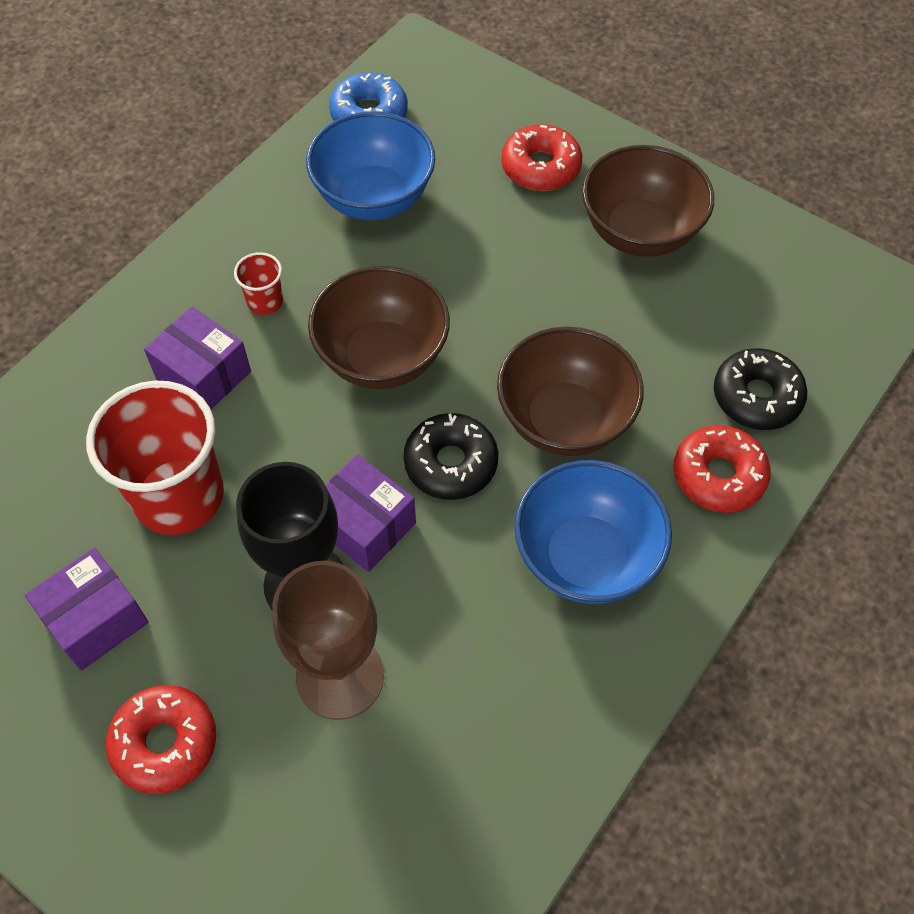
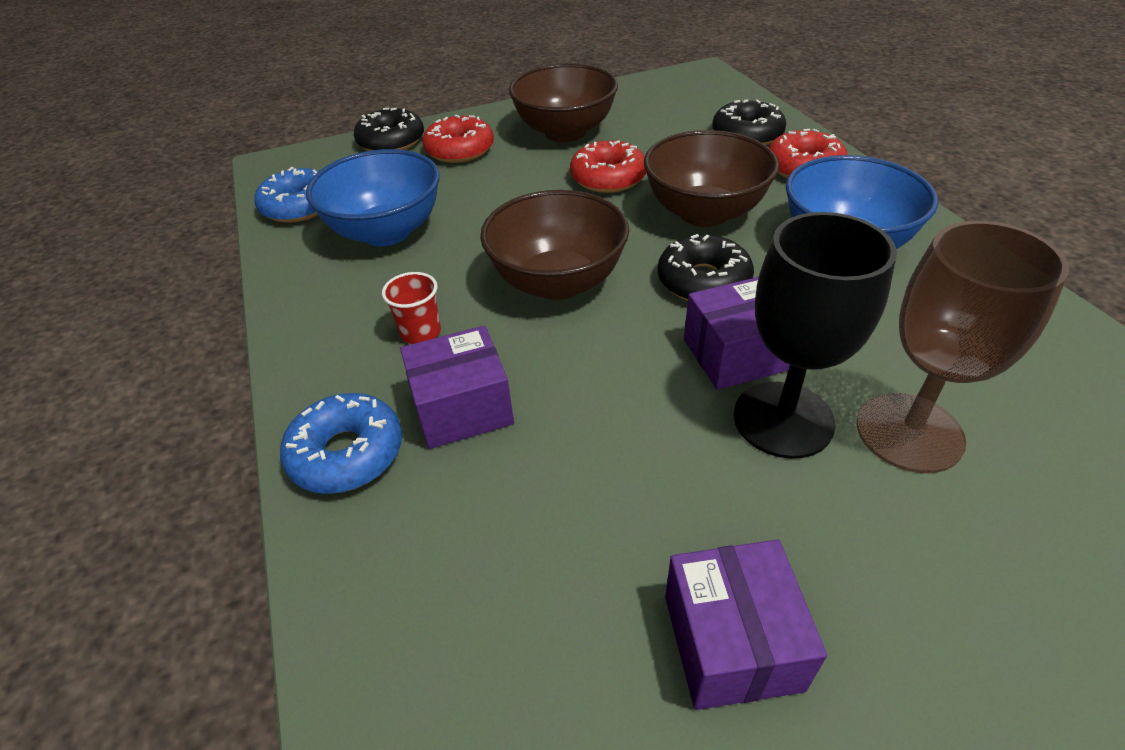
camera: 55 degrees left, 15 degrees down
red cup [86,381,224,535] -> none
red donut [106,685,216,794] -> red donut moved to [570,140,646,193]
none -> blue donut [280,393,402,494]
none -> black donut [354,108,424,151]

